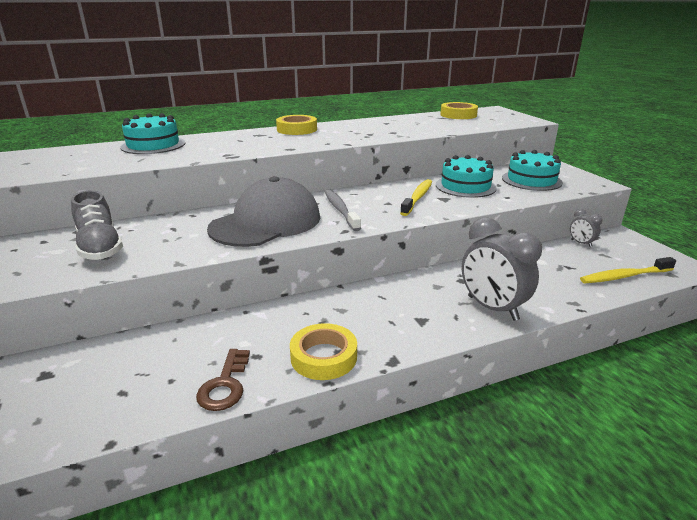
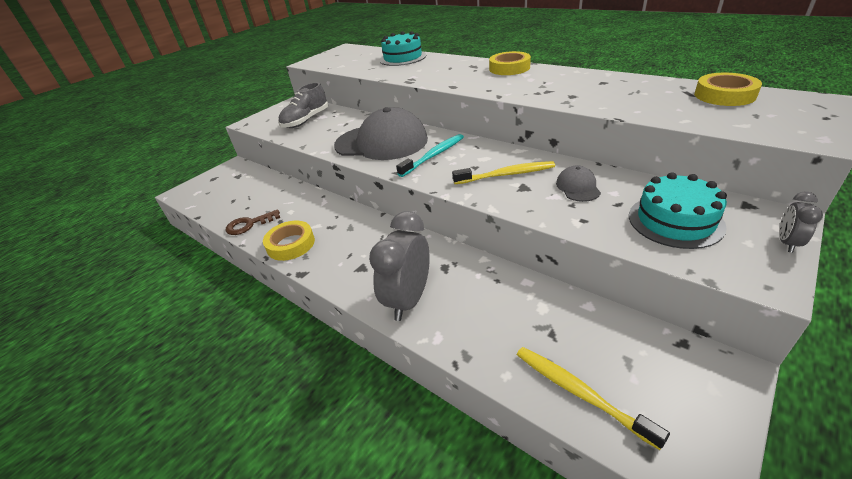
camera: 65 degrees right, 10 degrees up
grey toothbrush [325,189,361,231] -> turquoise toothbrush [396,134,464,177]
turquoise cake [436,155,497,198] -> grey cap [556,165,601,202]
grey clock [570,209,603,247] -> grey clock moved to [779,191,823,253]

